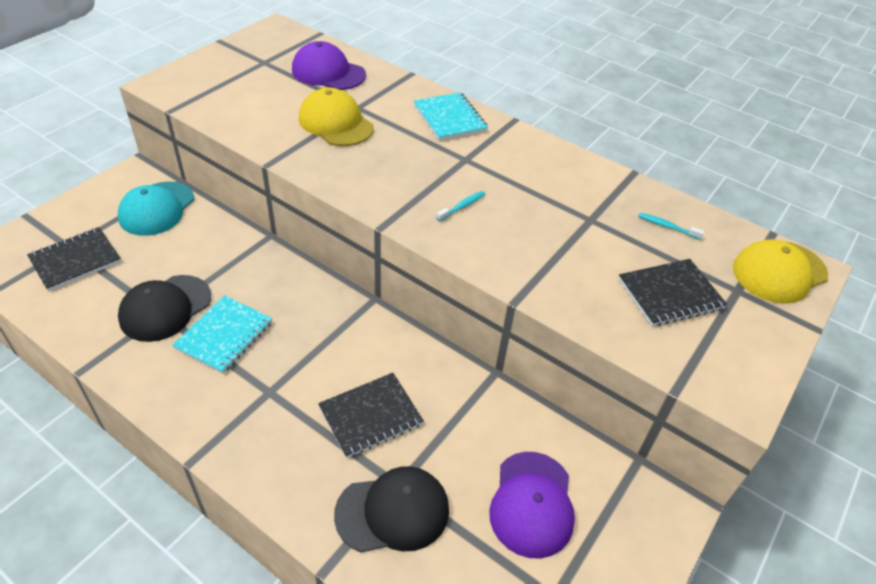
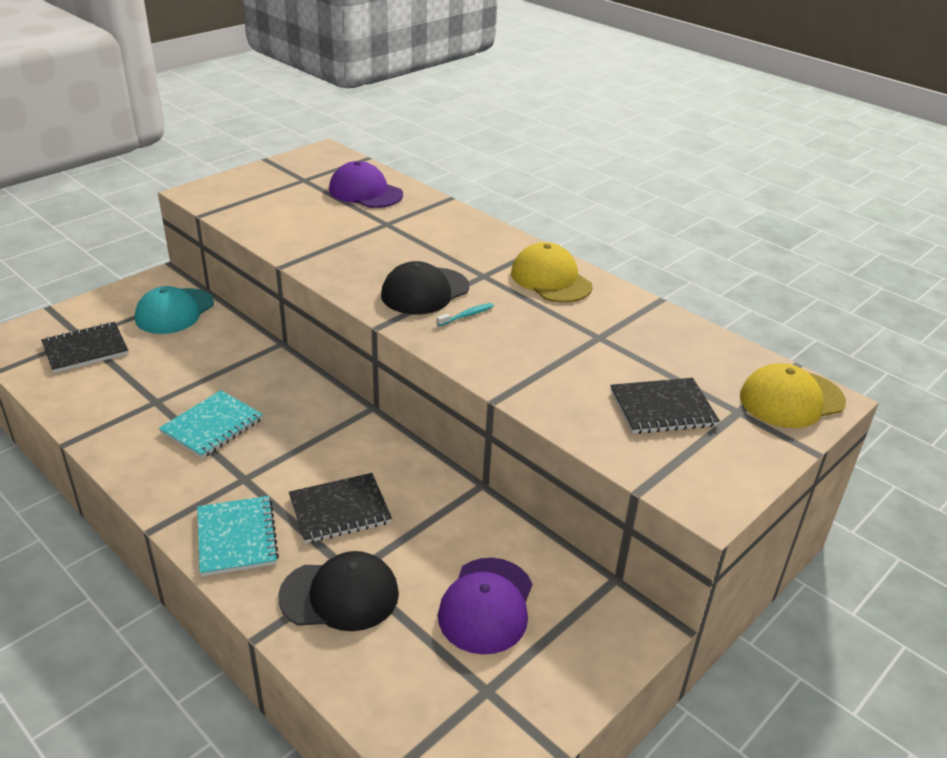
camera: 10 degrees right, 10 degrees down
black cap [118,275,211,342] -> black cap moved to [381,261,469,314]
yellow cap [299,88,374,146] -> yellow cap moved to [511,242,592,303]
turquoise notebook [413,92,488,141] -> turquoise notebook moved to [197,496,279,577]
turquoise toothbrush [638,213,704,240] -> none

